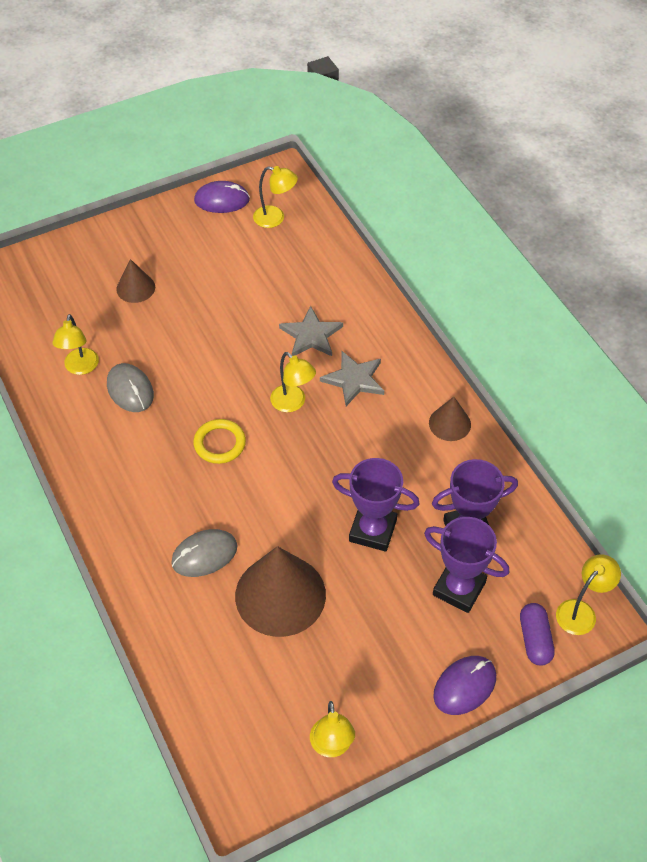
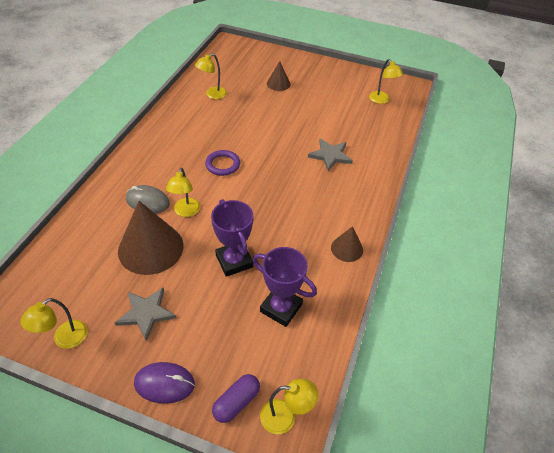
camera: 45 degrees right, 5 degrees down
grey mouse [107,363,154,412] -> none
yellow ring [193,419,246,464] -> purple ring [205,150,240,176]
purple mouse [194,181,250,213] -> none
yellow lamp [270,352,316,412] -> yellow lamp moved to [166,168,200,217]
grey star [320,351,384,406] -> grey star moved to [115,287,176,341]
purple trophy [424,517,510,613] -> none

